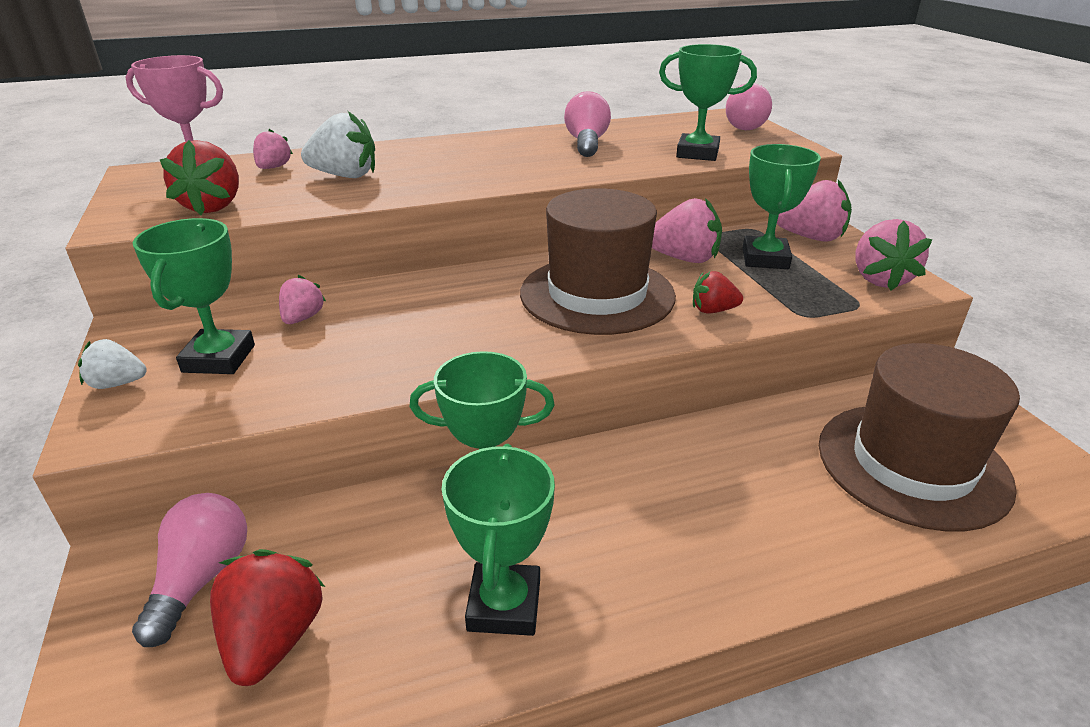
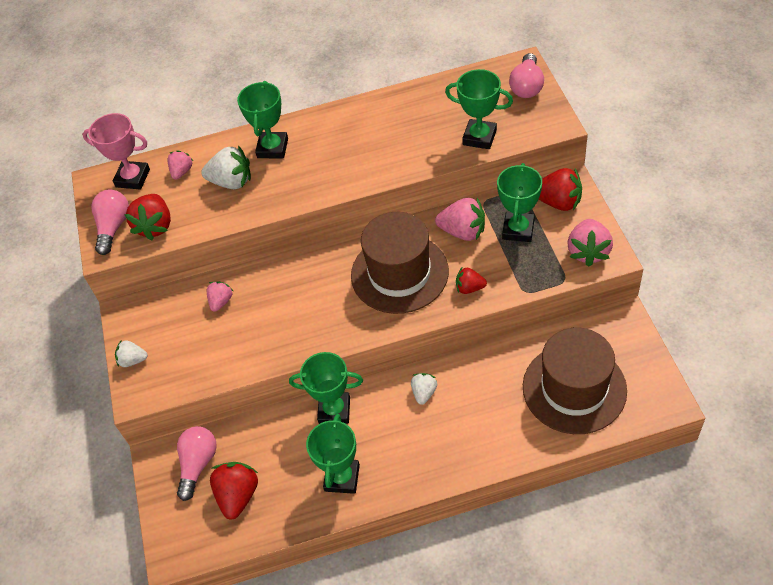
camera: 10 degrees right, 20 degrees up
green trophy [133,218,255,374] -> green trophy moved to [237,81,288,158]
pink light bulb [564,91,611,157] -> pink light bulb moved to [91,190,129,255]
pink strawberry [777,180,852,242] -> red strawberry [539,168,582,211]
none -> white strawberry [411,373,437,405]

